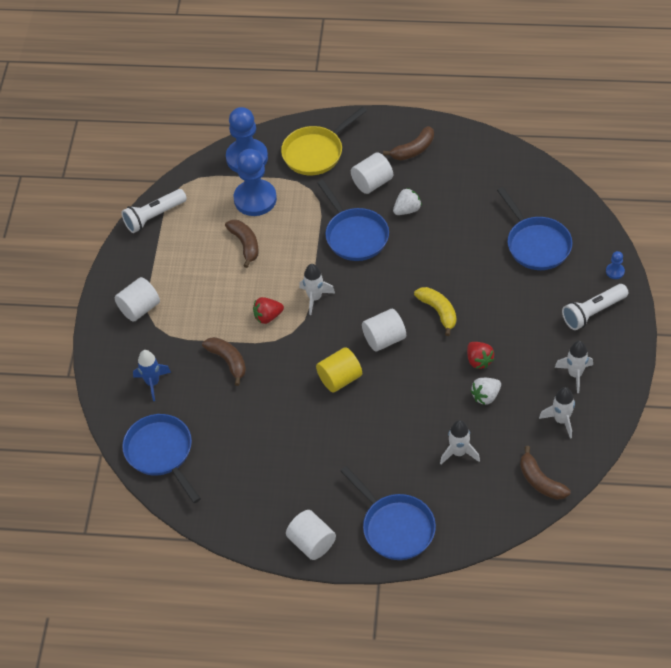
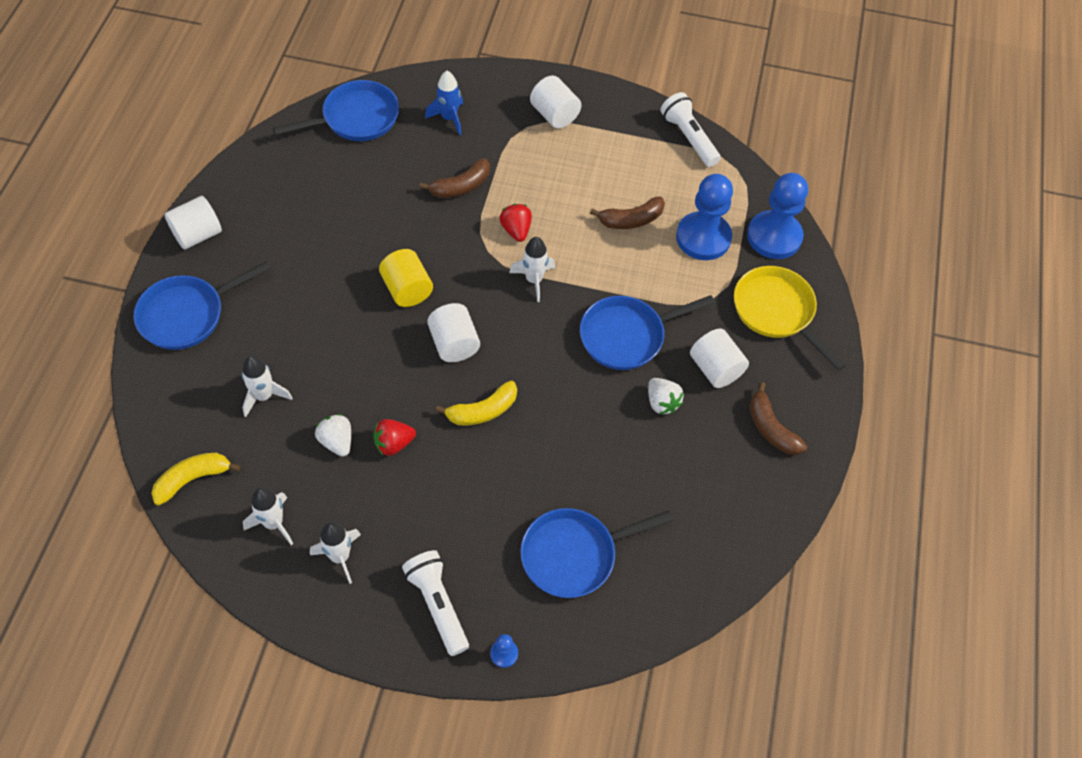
camera: 90 degrees right, 5 degrees up
brown banana [520,446,571,500] -> yellow banana [151,453,241,505]

